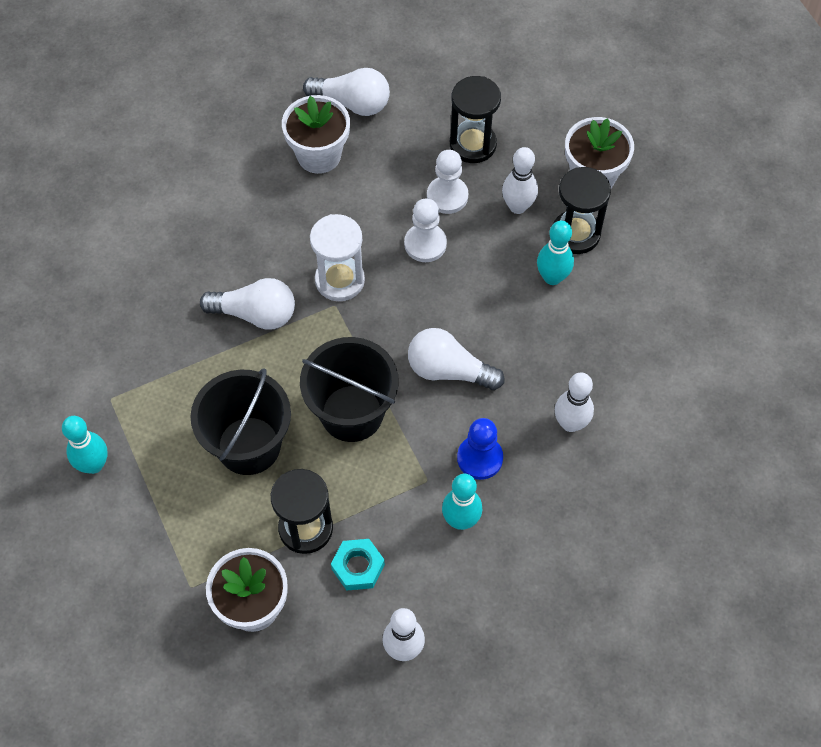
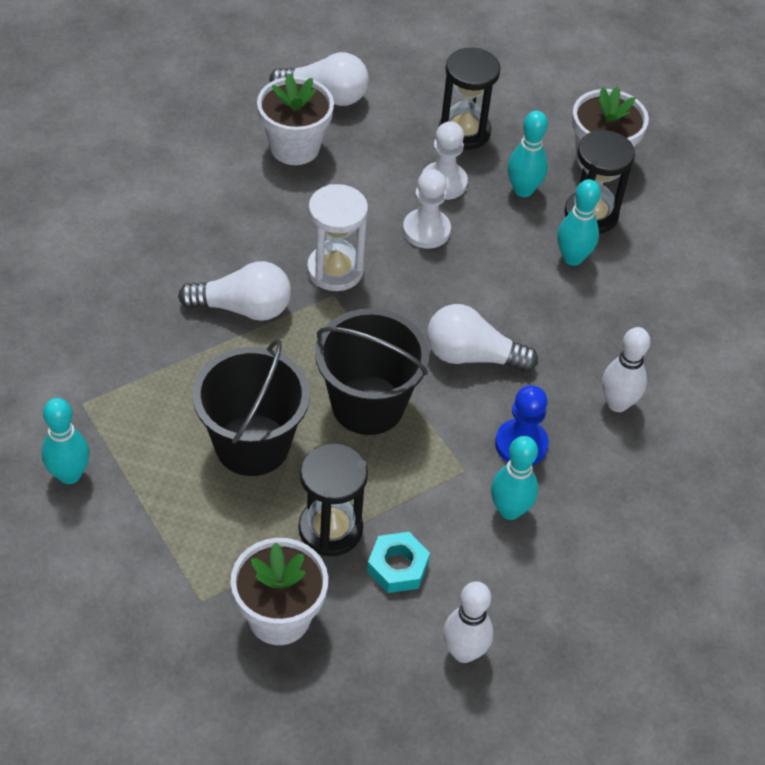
camera: 10 degrees left, 10 degrees down
white bowling pin [502,147,538,214] -> turquoise bowling pin [508,111,548,197]

